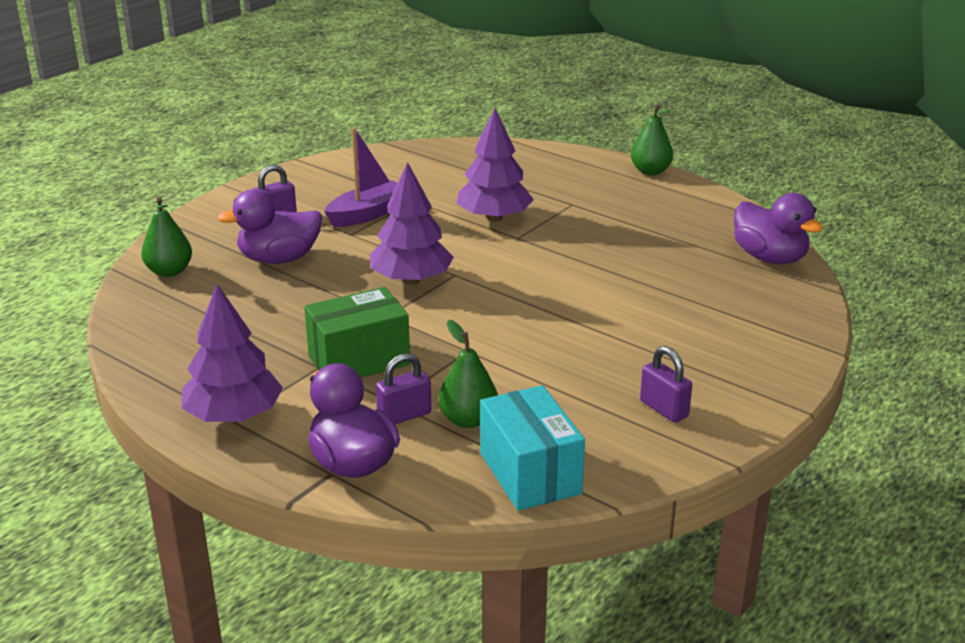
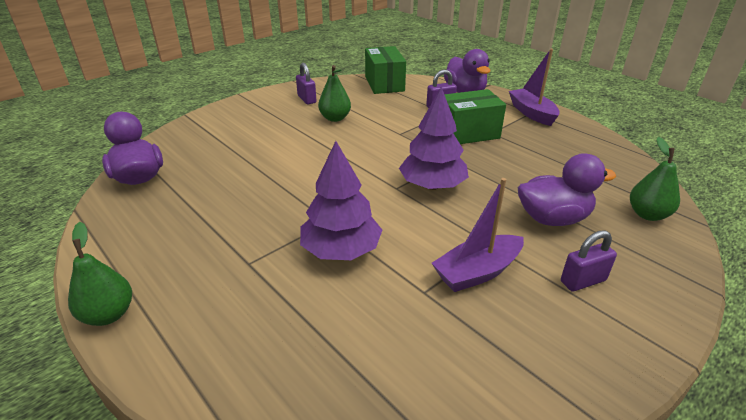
camera: 170 degrees left, 5 degrees up
purple tree [182,284,283,422] -> purple boat [509,49,560,126]
green pear [439,320,498,428] -> green pear moved to [318,65,351,122]
turquoise box [480,385,585,511] -> green box [365,46,406,94]

